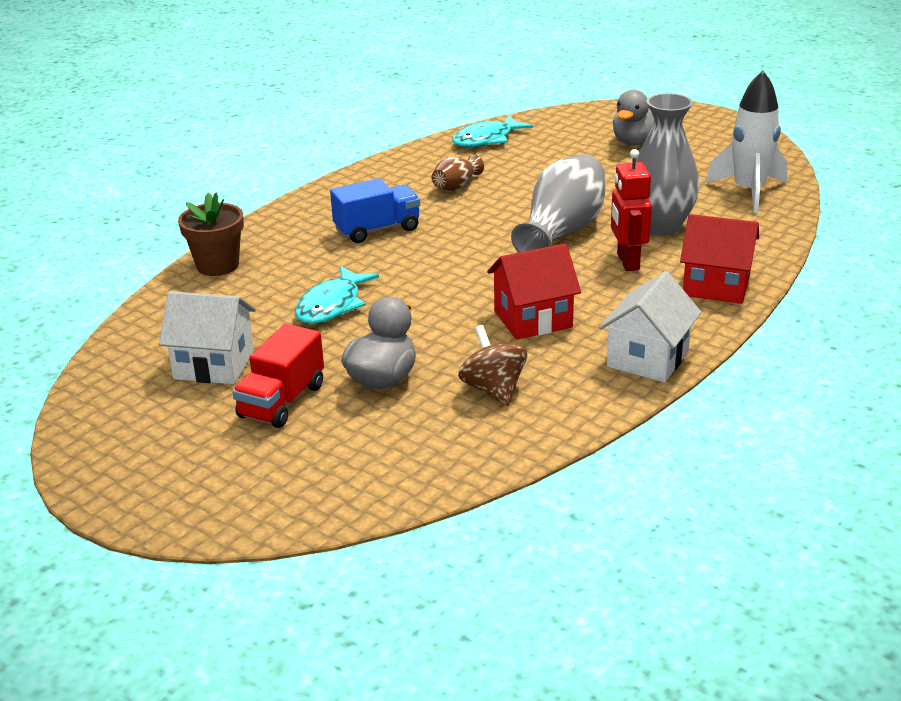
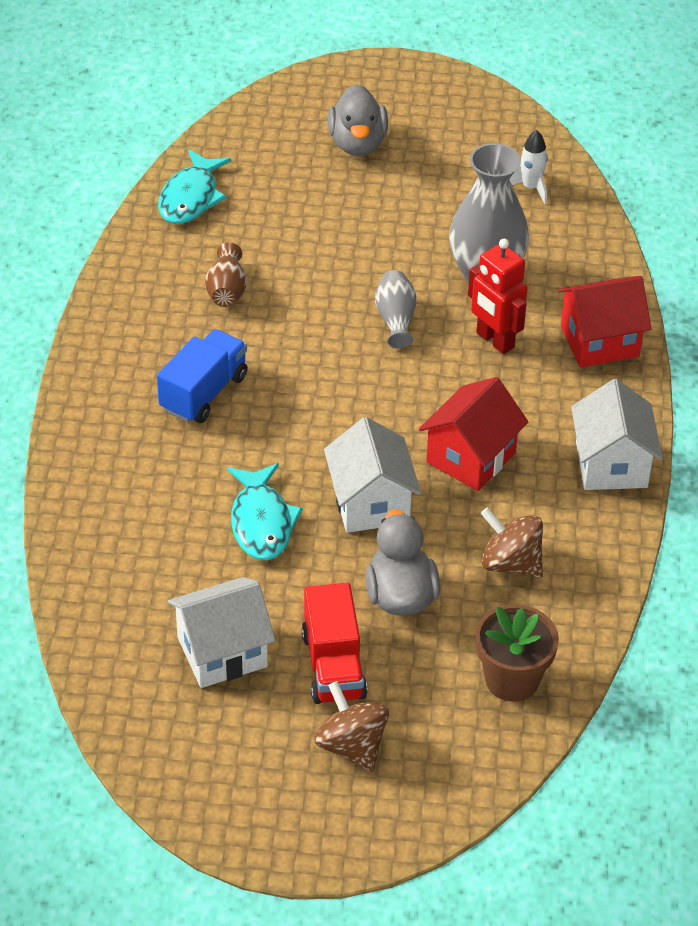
camera: 35 degrees left, 15 degrees up
brown flower pot [178,192,244,276] -> brown flower pot moved to [475,604,559,702]
grey vase [511,154,605,253] -> grey vase [375,270,417,348], size x0.52
white rocket [706,71,787,213] -> white rocket [509,130,548,204], size x0.51
none -> brown spinning top [315,681,389,772]
none -> white house [324,417,421,533]

